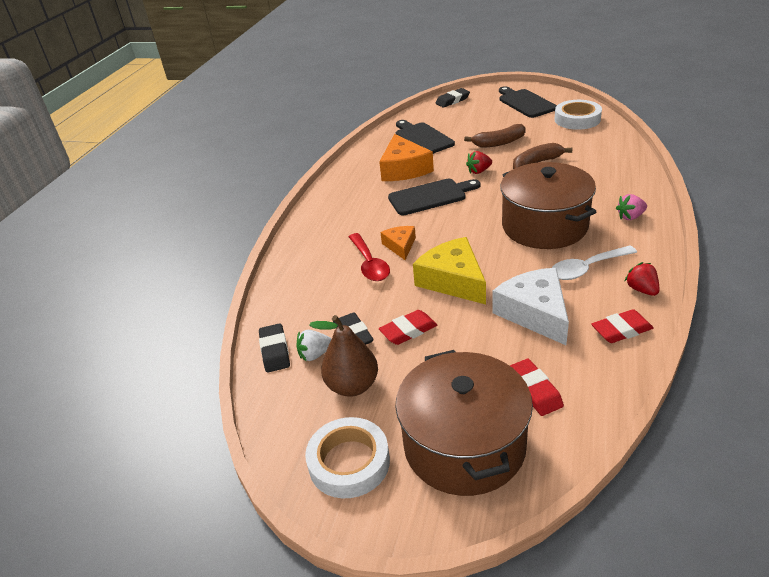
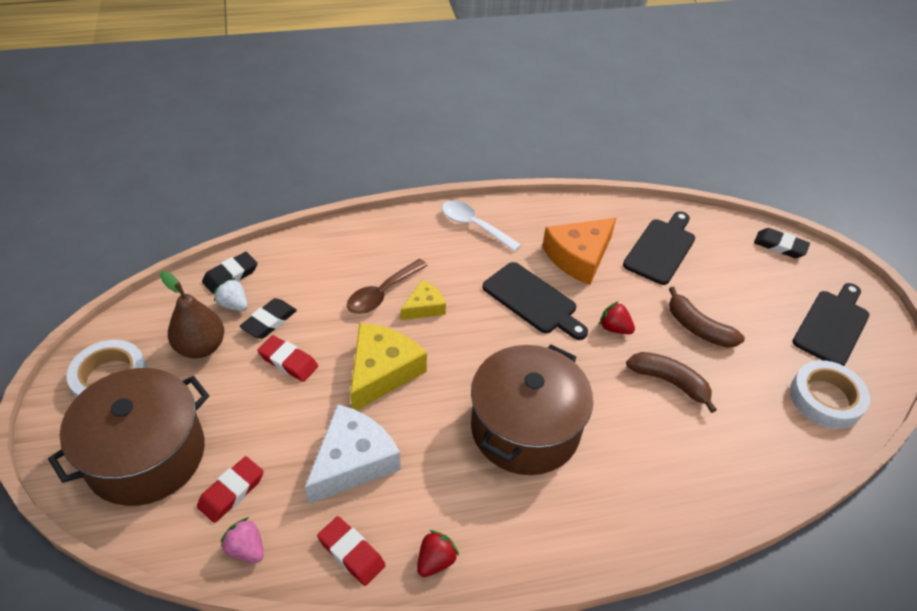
camera: 55 degrees right, 10 degrees up
red spoon [349,233,390,281] -> brown spoon [347,259,428,314]
orange cheese [380,226,416,260] -> yellow cheese [401,280,446,320]
white spoon [552,246,637,280] -> white spoon moved to [442,200,521,252]
pink strawberry [616,194,647,220] -> pink strawberry moved to [221,517,264,563]

